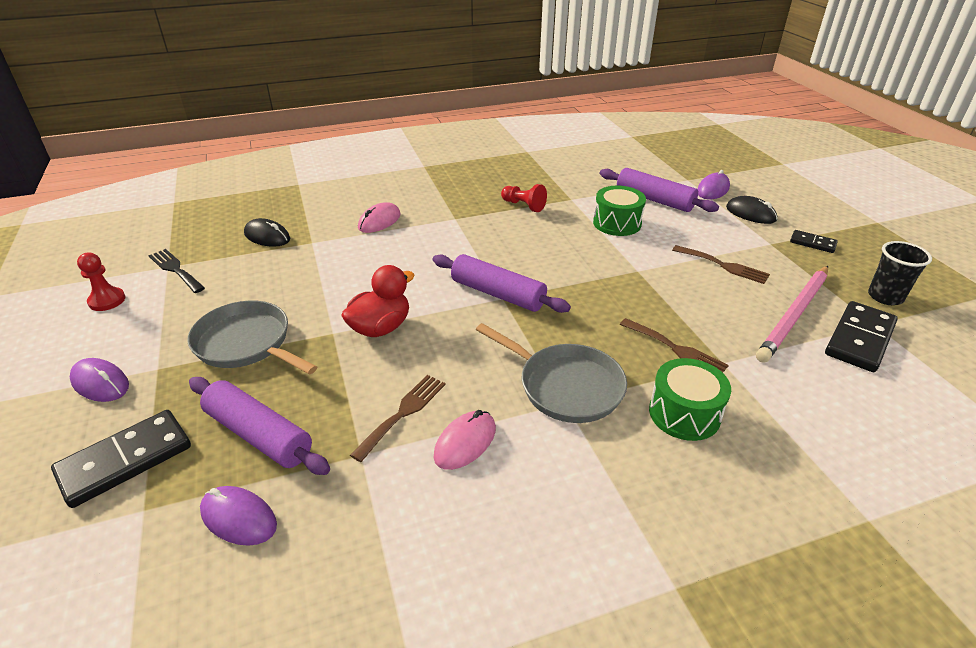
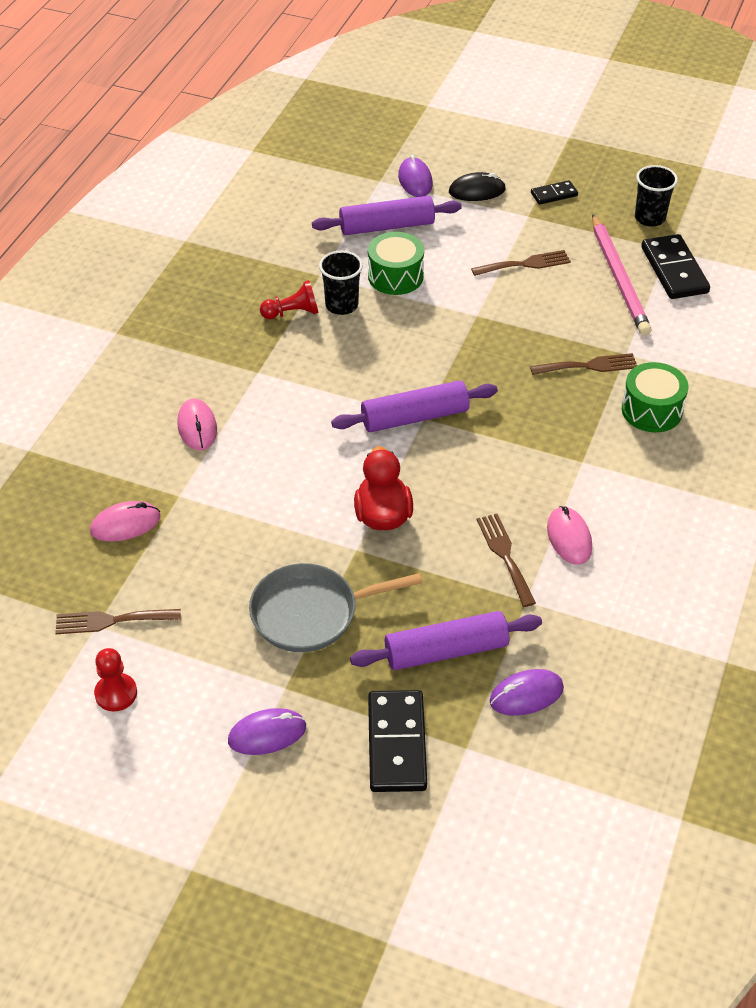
camera: 50 degrees left, 10 degrees up
black fork [148,249,205,293] -> brown fork [55,609,181,634]
black mouse [244,218,290,247] -> pink mouse [90,501,160,542]
grey pan [476,323,627,423] -> none
none -> black cup [319,251,363,315]

